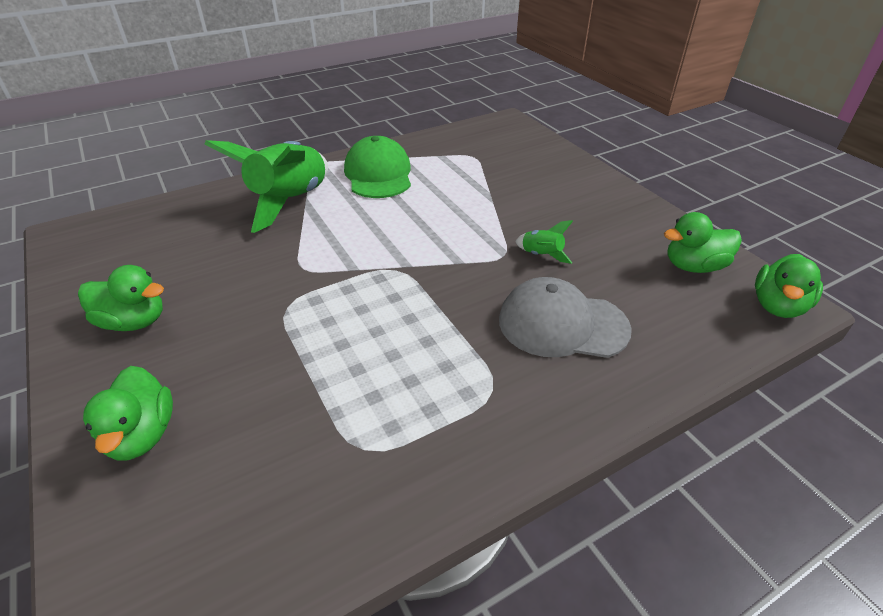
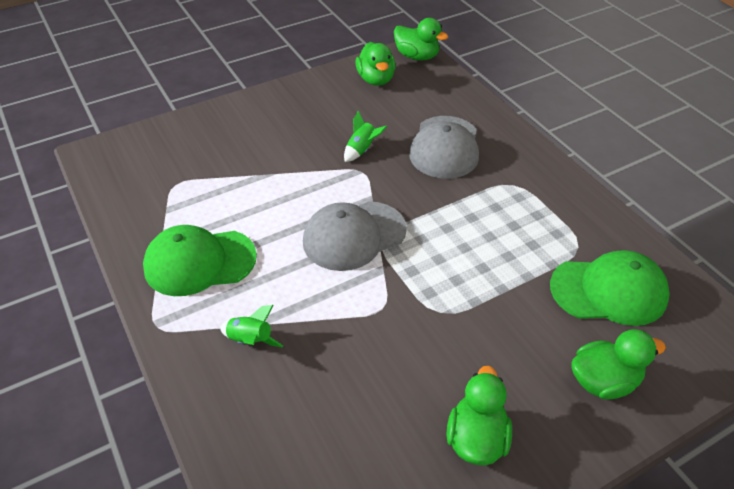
camera: 90 degrees left, 5 degrees up
green rocket [204,140,328,233] -> green rocket [220,305,283,347], size x0.41
none -> grey cap [303,201,407,271]
none -> green cap [550,250,670,326]

